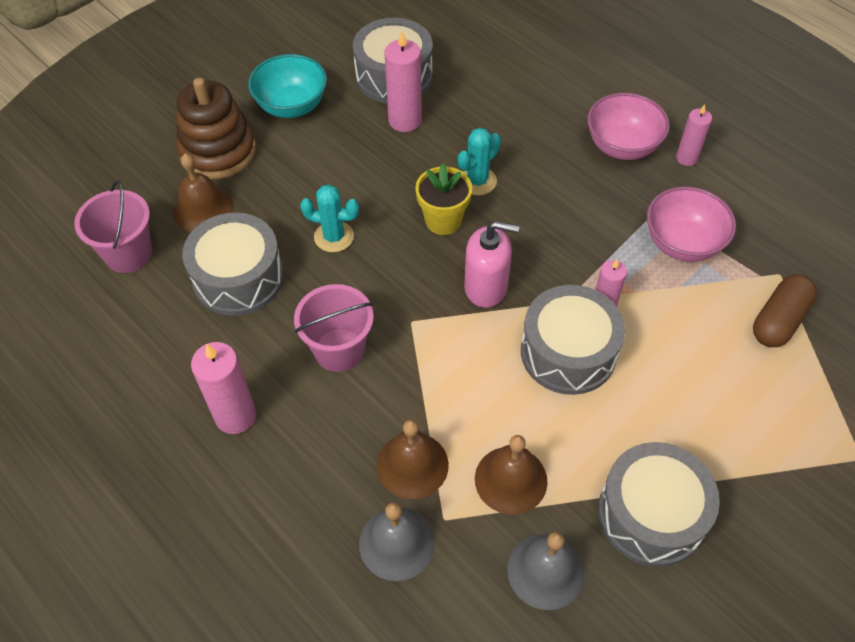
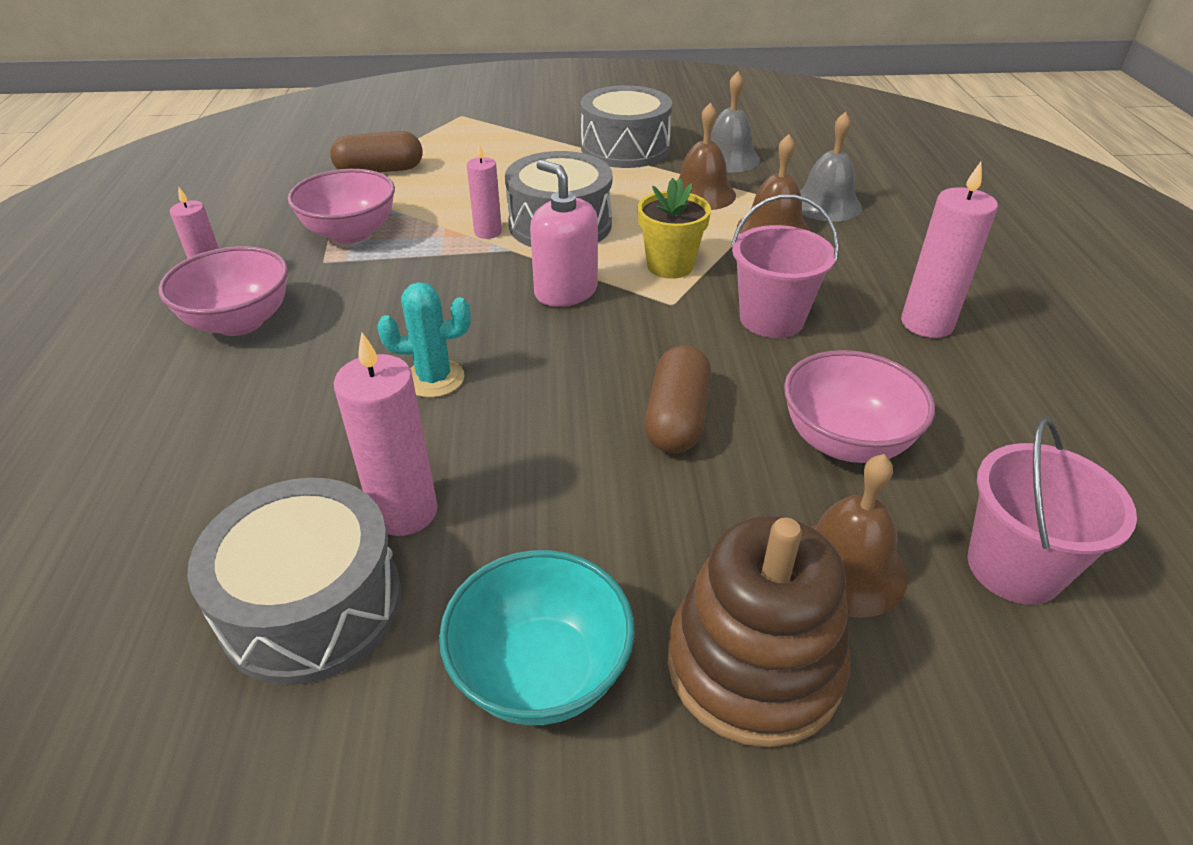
camera: 140 degrees left, 15 degrees down
grey drum [182,213,284,316] -> pink bowl [784,350,935,463]
turquoise cactus [300,184,359,252] -> brown capsule [644,345,711,453]
yellow flower pot [415,164,472,235] -> yellow flower pot moved to [638,178,711,279]

